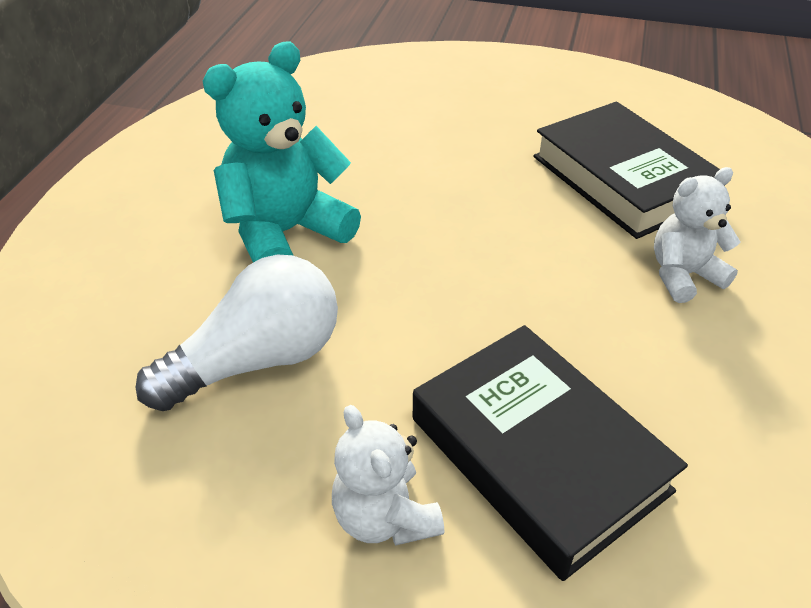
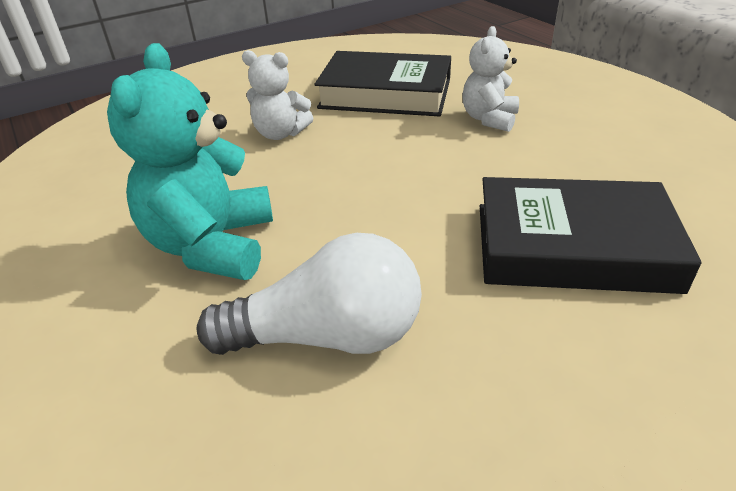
camera: 45 degrees left, 5 degrees down
white light bulb [136,255,338,411] -> white light bulb turned 75 degrees clockwise [197,233,422,355]
white teddy bear [332,405,445,546] -> white teddy bear moved to [242,50,313,140]

